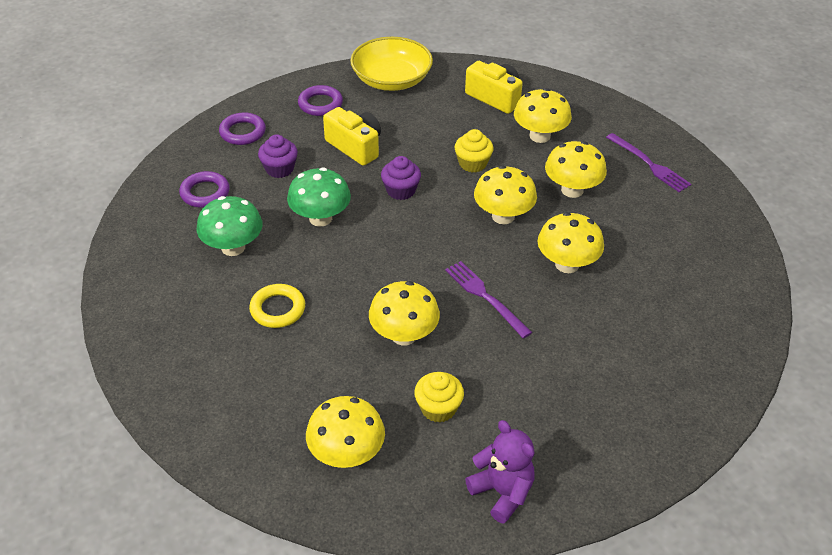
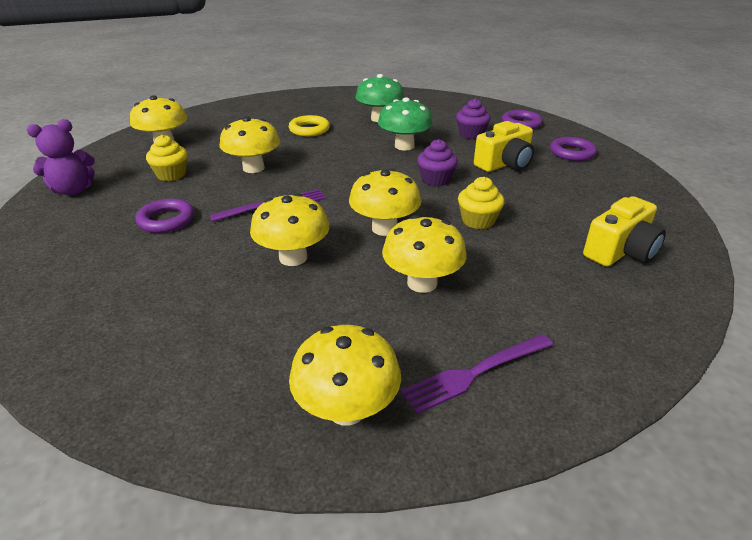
camera: 100 degrees right, 10 degrees down
purple ring [179,171,230,208] -> purple ring moved to [136,199,194,233]
yellow bowl [350,37,433,91] -> none
yellow mushroom [514,88,572,143] -> yellow mushroom moved to [289,325,401,426]

